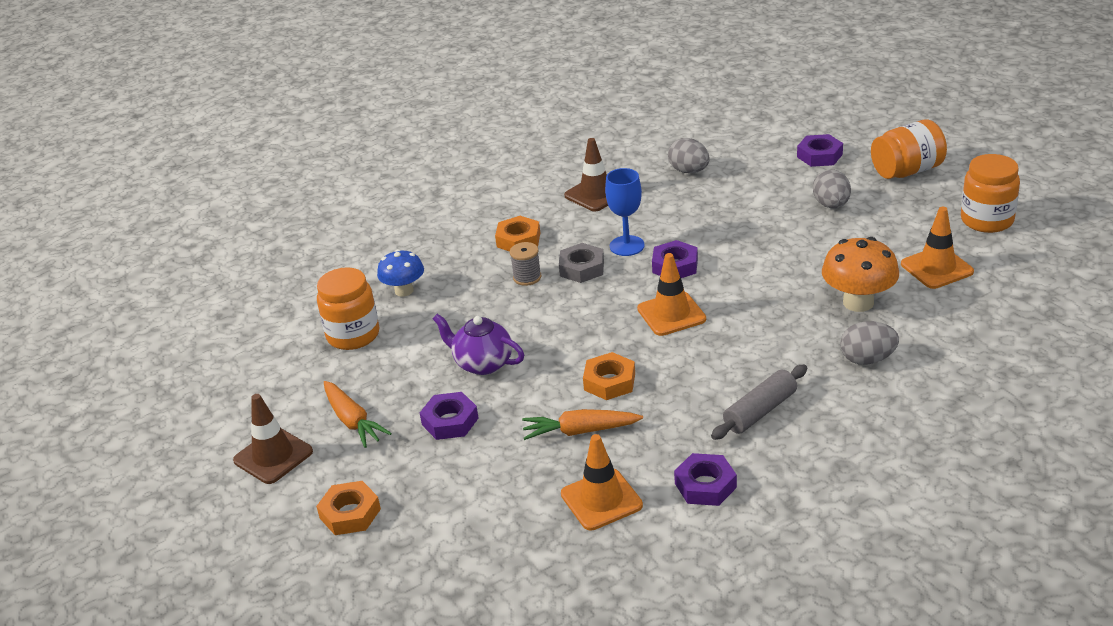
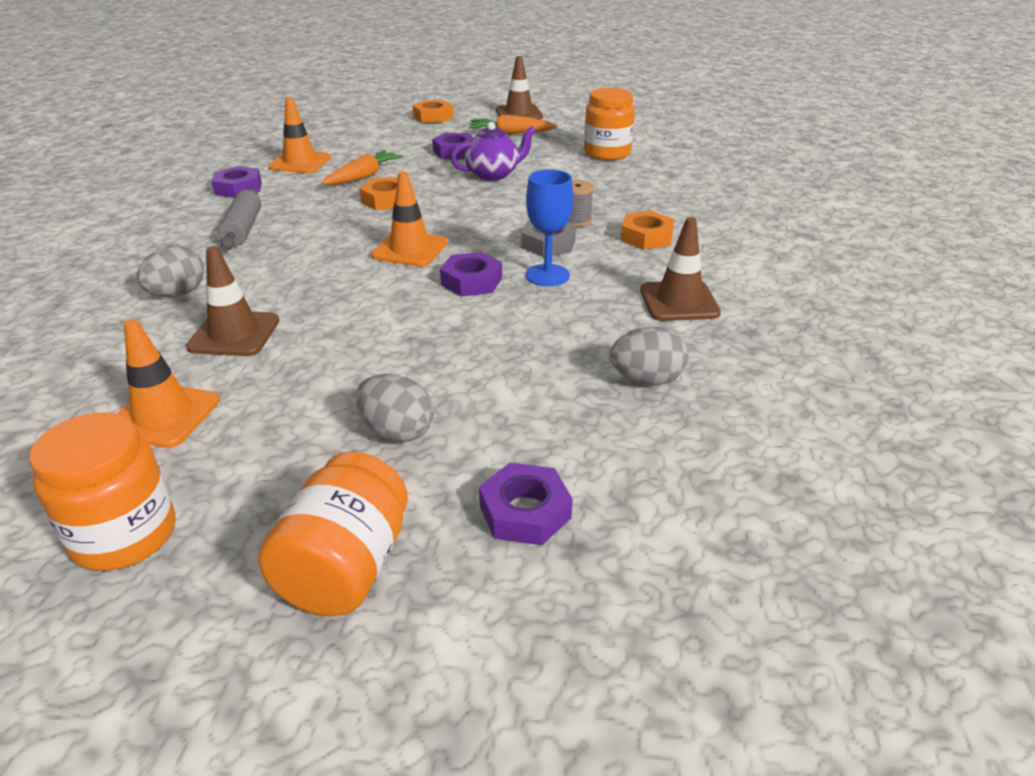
camera: 125 degrees right, 0 degrees up
blue mushroom [377,249,424,297] -> none
orange mushroom [822,237,899,312] -> brown traffic cone [186,246,279,356]

